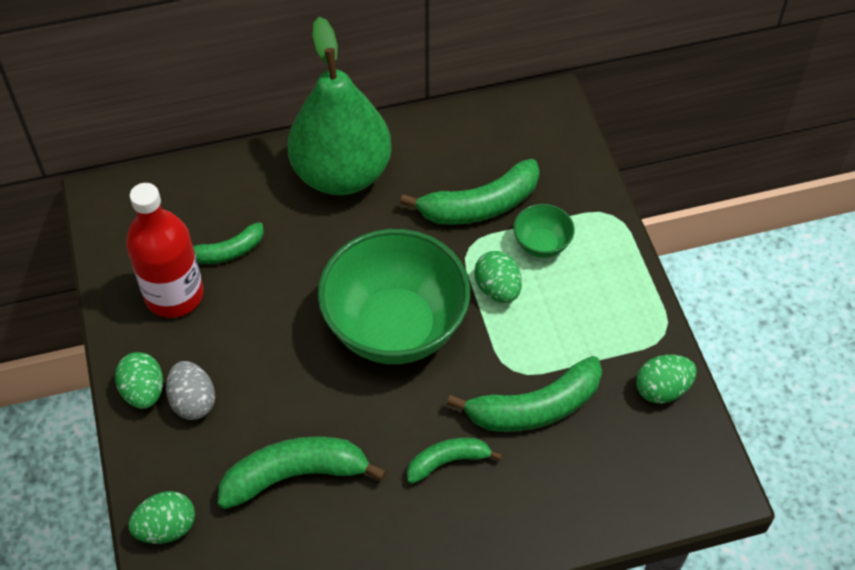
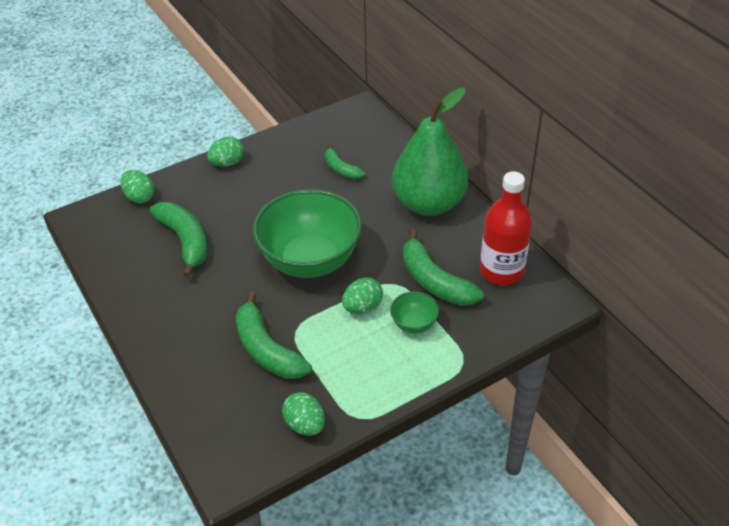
camera: 75 degrees right, 10 degrees down
red bottle [126,183,204,318] -> red bottle moved to [480,171,532,285]
grey egg [166,361,215,420] -> none
green banana [407,438,502,484] -> none

